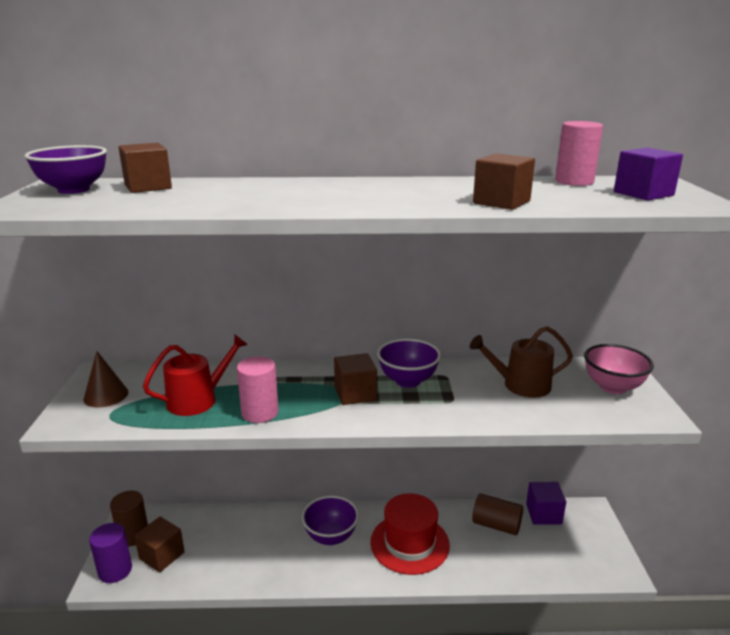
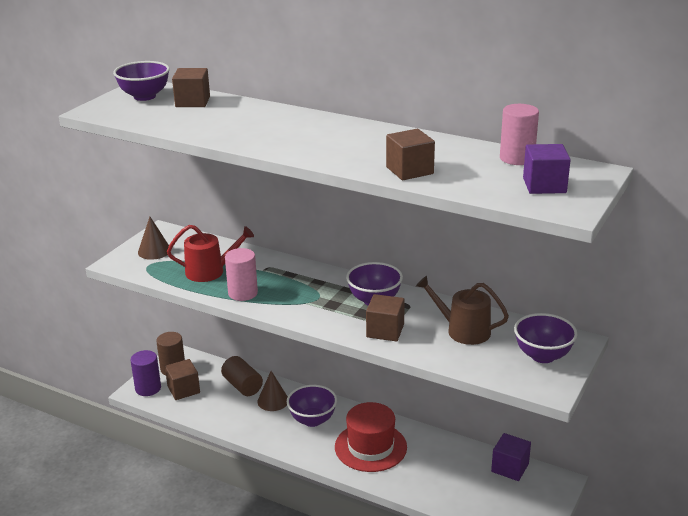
camera: 30 degrees right, 5 degrees up
brown cube [334,353,377,405] -> brown cube moved to [366,294,405,342]
brown cylinder [472,493,523,535] -> brown cylinder moved to [221,356,263,396]
pink bowl [584,344,654,394] -> purple bowl [514,313,577,363]
none -> brown cone [257,371,288,411]

